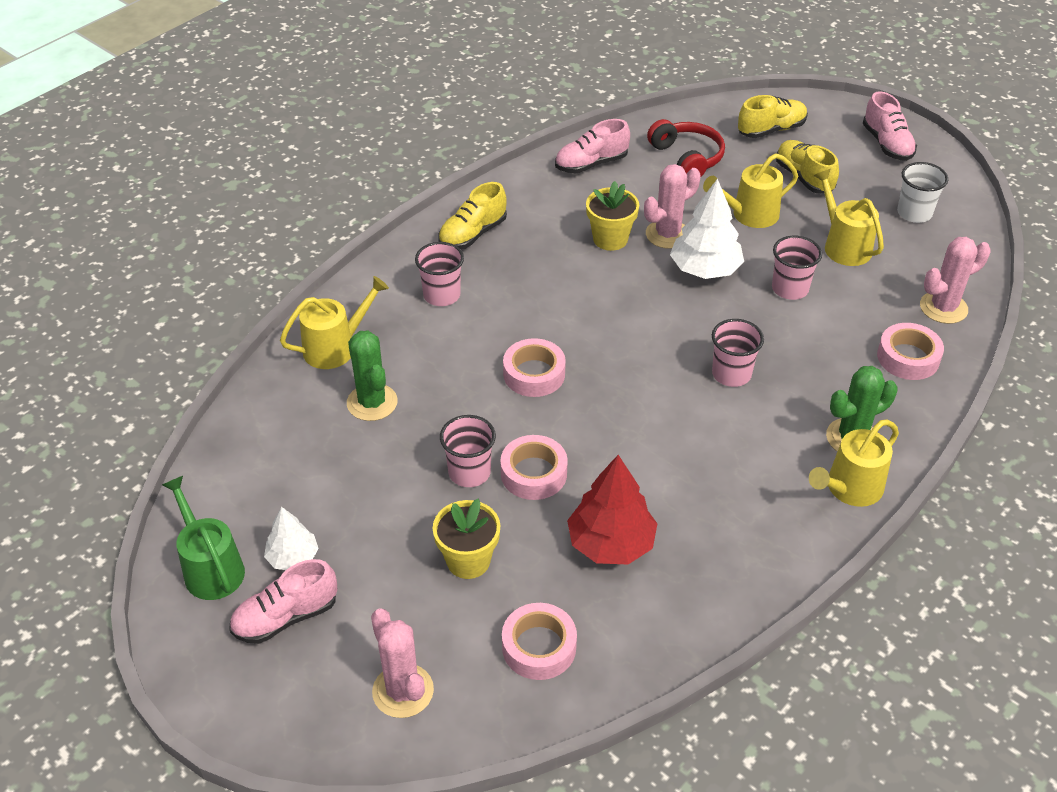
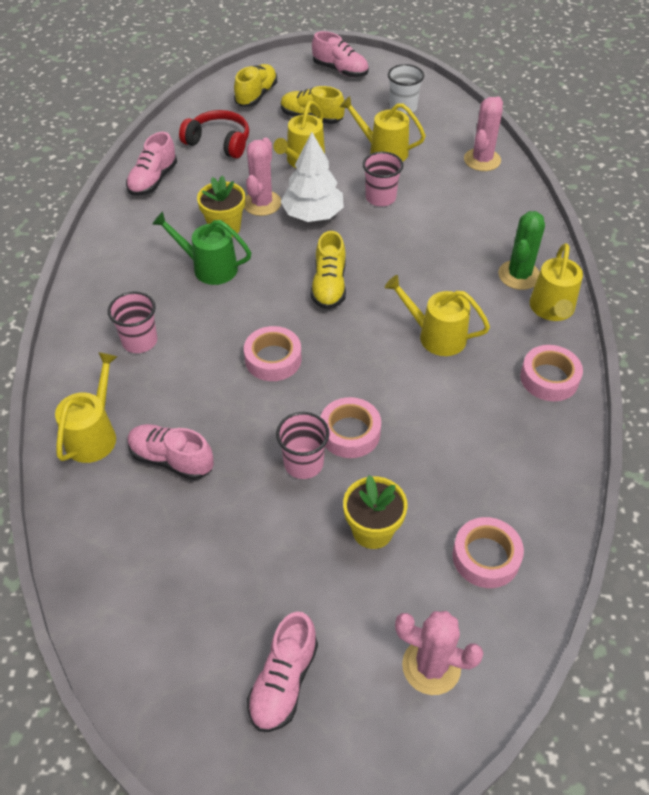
camera: 40 degrees left, 5 degrees up
green watering can [162,476,245,600] -> green watering can moved to [152,211,251,285]
white tree [264,507,319,570] -> none
green cactus [347,331,398,421] -> pink shoe [128,424,214,480]
yellow shoe [438,182,507,249] -> yellow shoe moved to [311,231,346,309]
red tree [567,455,657,565] -> none
pink cup [712,319,764,387] -> none
pink tape [877,323,944,380] -> pink tape moved to [520,345,583,401]
none -> yellow watering can [385,275,490,356]

